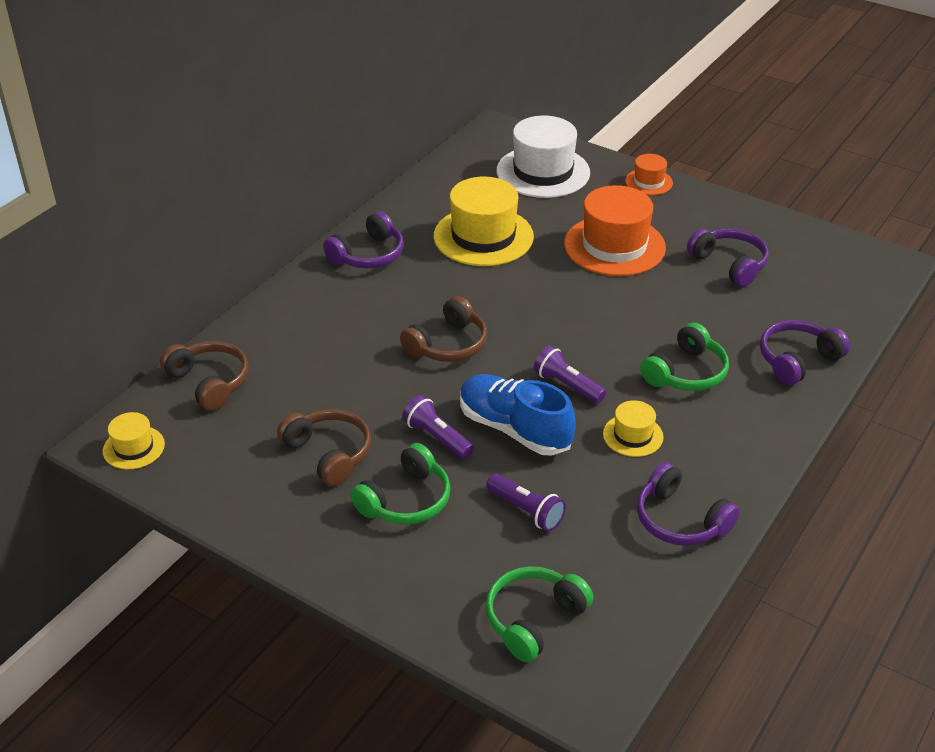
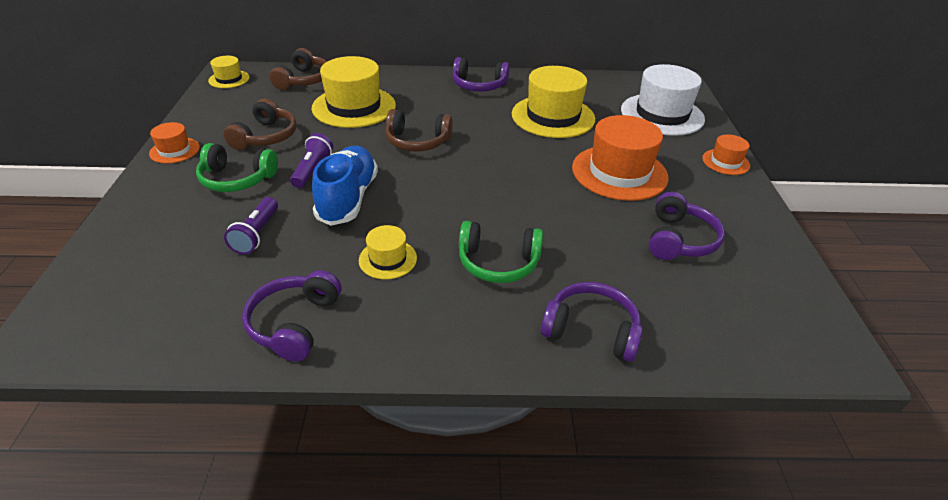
camera: 55 degrees right, 0 degrees up
green headphones [486,566,594,662] -> none
purple flashlight [534,345,606,404] -> none
none -> orange hat [149,122,200,163]
none -> yellow hat [312,56,396,128]

